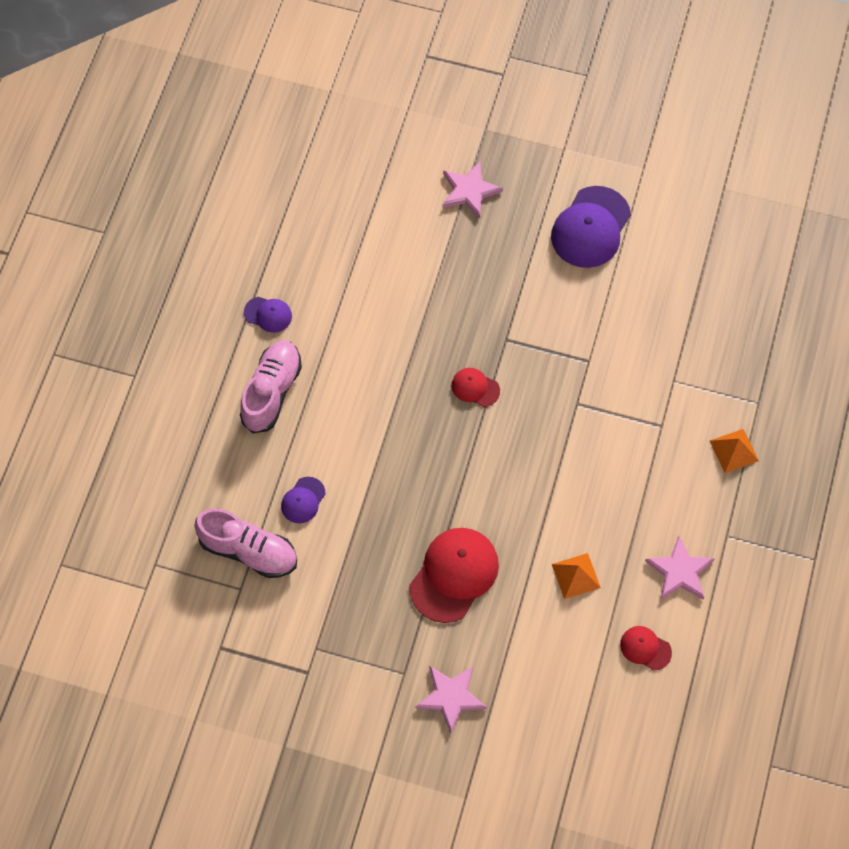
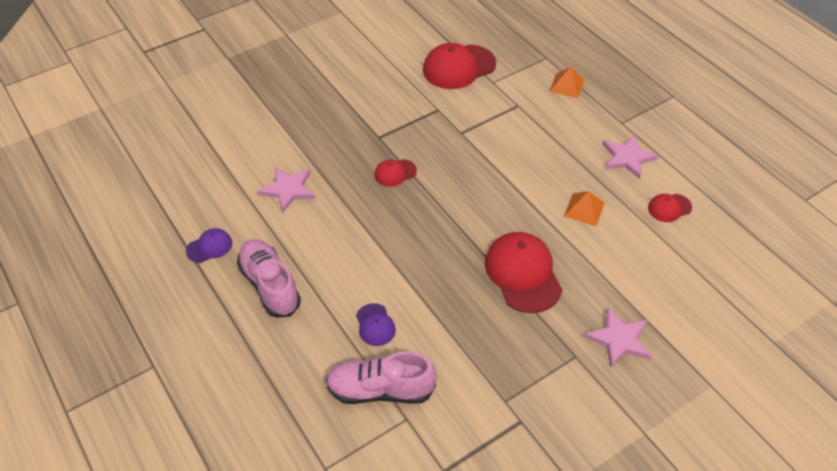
camera: 50 degrees left, 15 degrees down
pink shoe [194,508,297,578] -> pink shoe turned 150 degrees counterclockwise [325,352,437,404]
pink star [443,161,503,219] -> pink star moved to [257,167,316,213]
purple cap [551,186,631,268] -> none
none -> red cap [423,43,496,89]

